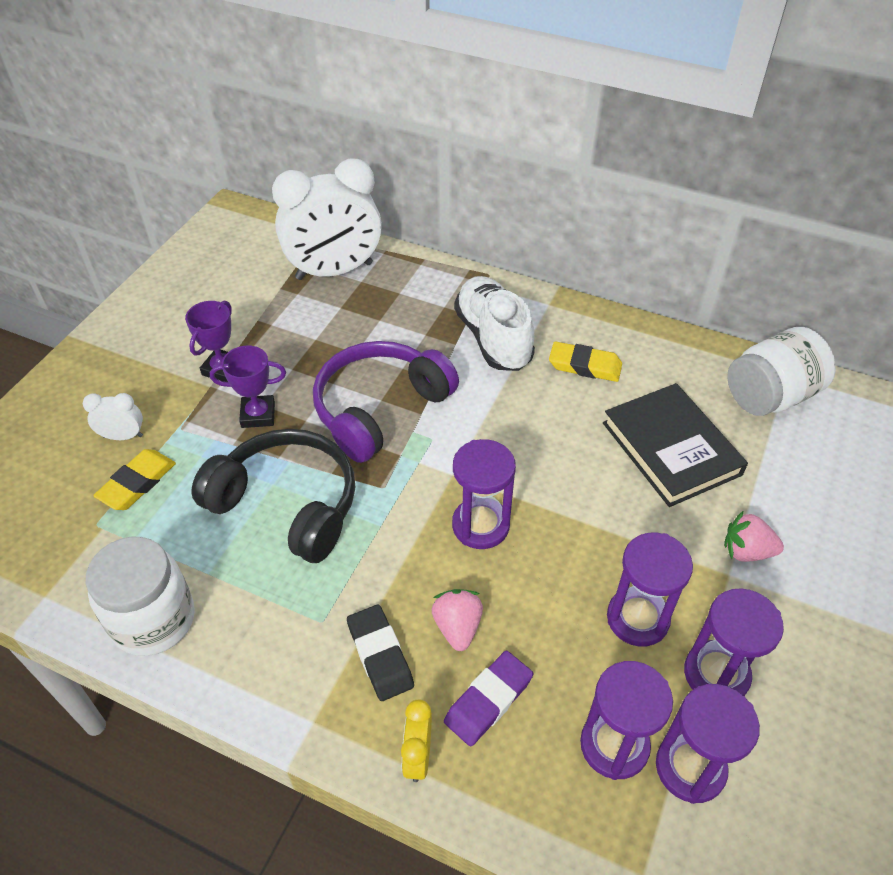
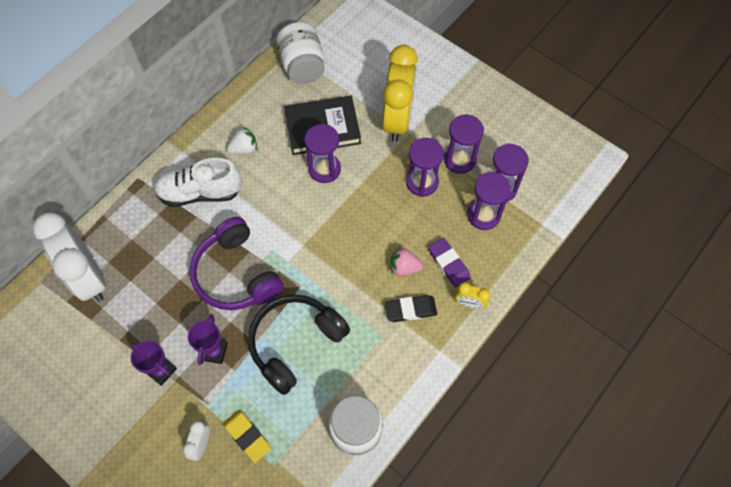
camera: 75 degrees left, 15 degrees up
white clock [272,158,382,280] -> white clock turned 150 degrees clockwise [33,212,106,302]
purple hourglass [452,439,516,549] -> purple hourglass moved to [304,124,341,183]
yellow eraser [549,341,622,382] -> white strawberry [227,127,257,154]
pink strawberry [724,510,784,562] -> yellow clock [383,45,418,142]

